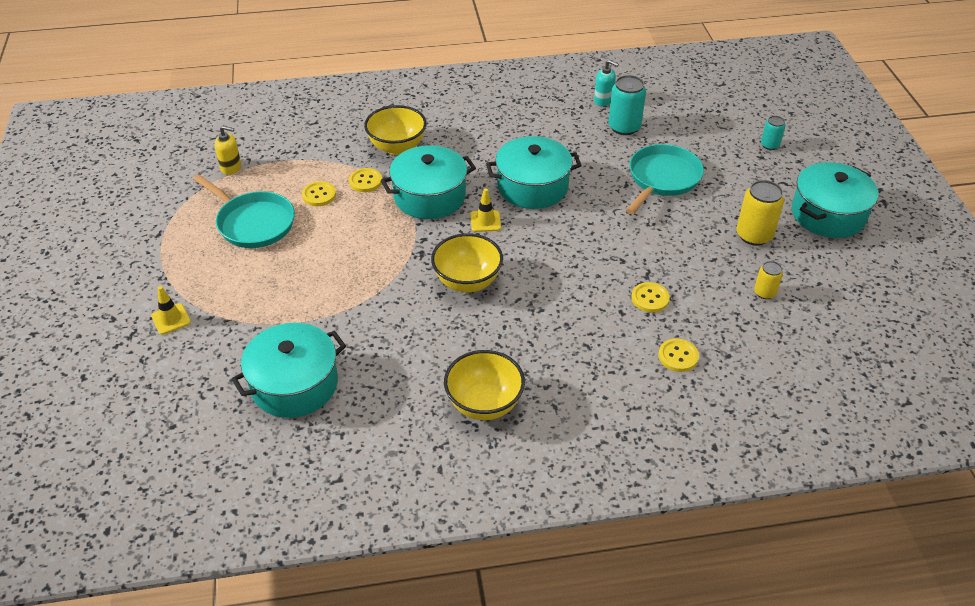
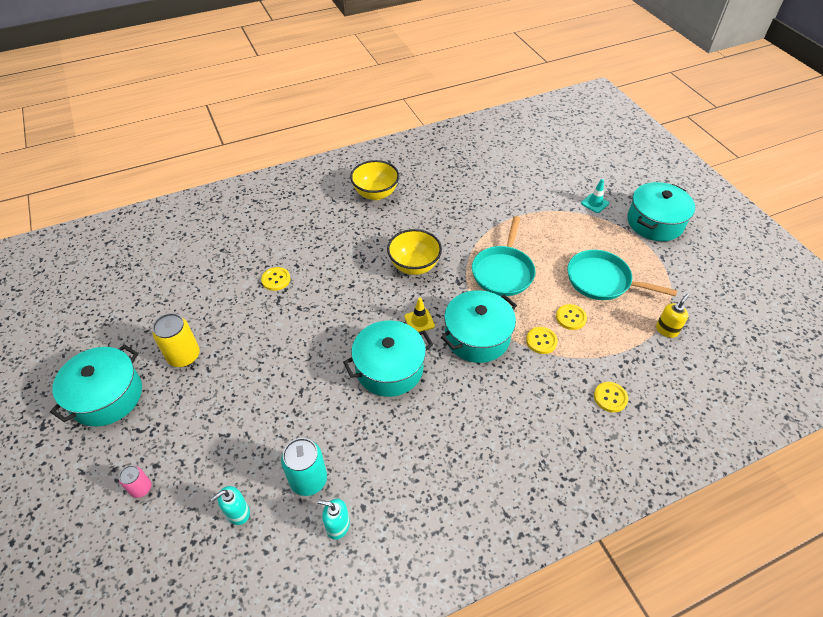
camera: 165 degrees right, 5 degrees up
yellow traffic cone [151,286,191,335] -> turquoise traffic cone [581,179,609,213]
yellow soap dispenser [215,126,241,175] -> yellow soap dispenser turned 135 degrees clockwise [656,294,689,338]
turquoise pot [231,323,346,418] -> turquoise pot moved to [627,182,695,241]
yellow bowl [364,105,426,155] -> none
turquoise pan [626,144,704,214] -> turquoise pan moved to [472,216,535,296]
yellow button [658,338,699,372] -> yellow button moved to [594,382,628,412]
yellow can [754,261,783,299] -> none
turquoise can [761,116,786,150] -> pink can [119,465,151,498]
none -> turquoise soap dispenser [210,486,250,525]

